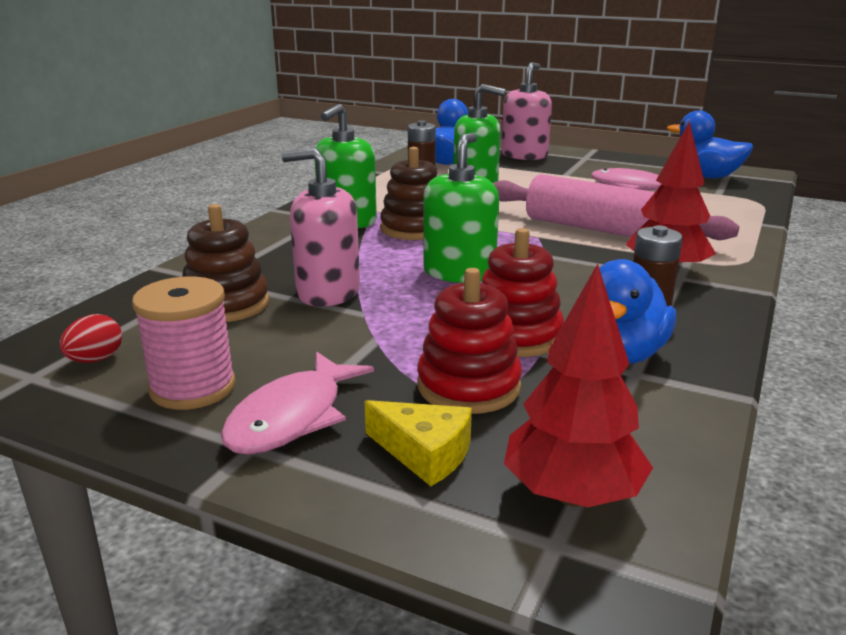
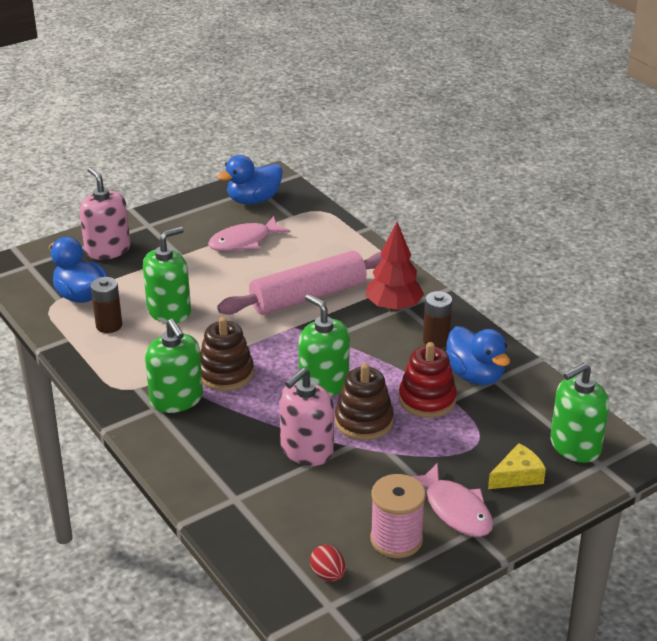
camera: 60 degrees left, 10 degrees up
brown stacking toy [183,204,269,322] -> brown stacking toy moved to [335,363,394,440]
red stacking toy [417,268,522,414] -> none
red tree [504,264,653,507] -> green soap dispenser [550,363,609,463]

